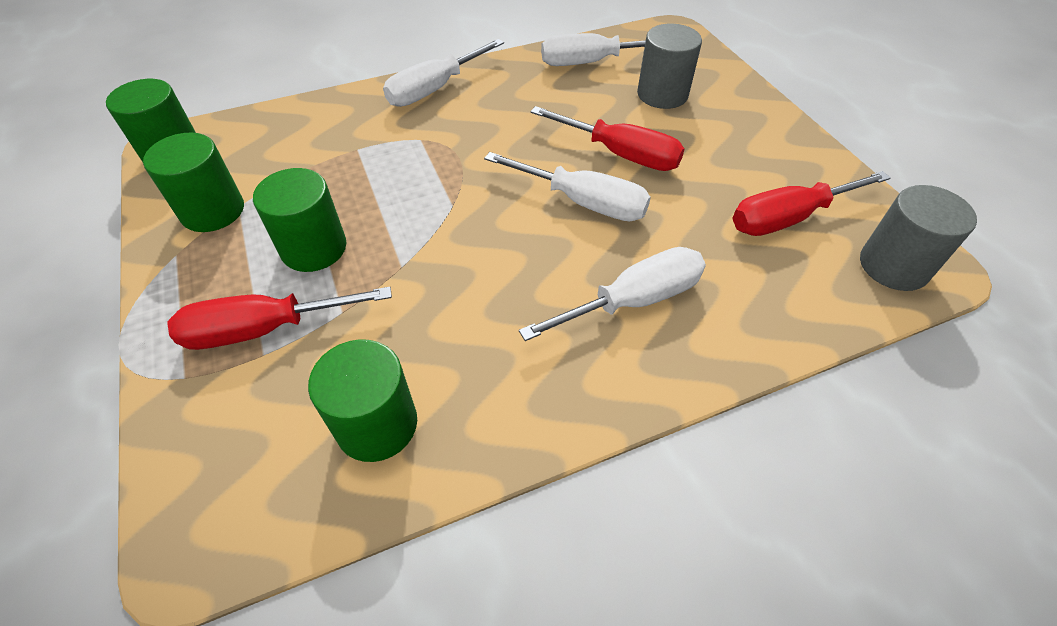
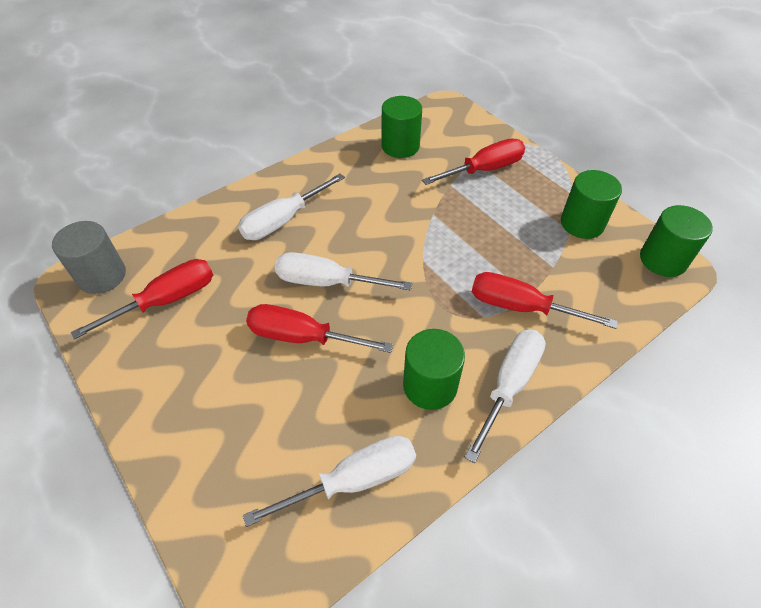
camera: 165 degrees right, 0 degrees up
green cylinder [253,168,346,272] -> green cylinder moved to [403,329,465,410]
grey cylinder [637,24,702,109] -> none
none -> red screwdriver [472,272,618,329]

